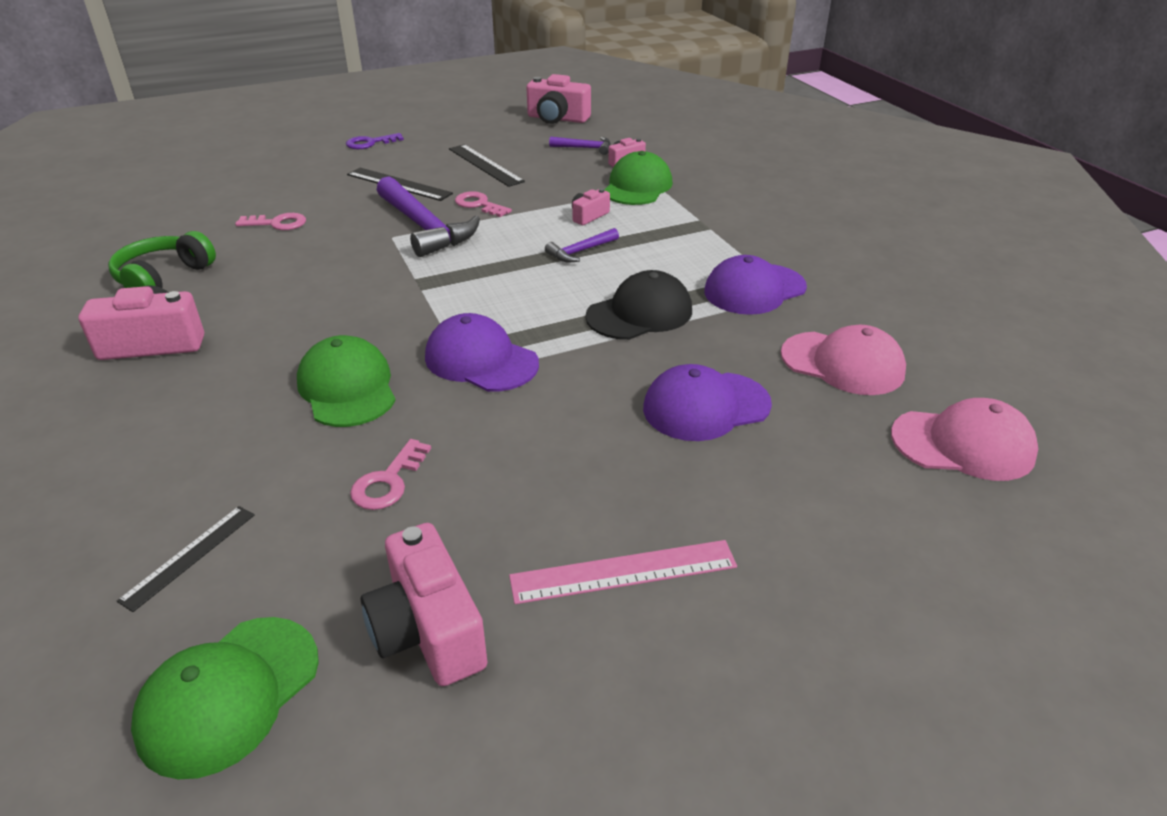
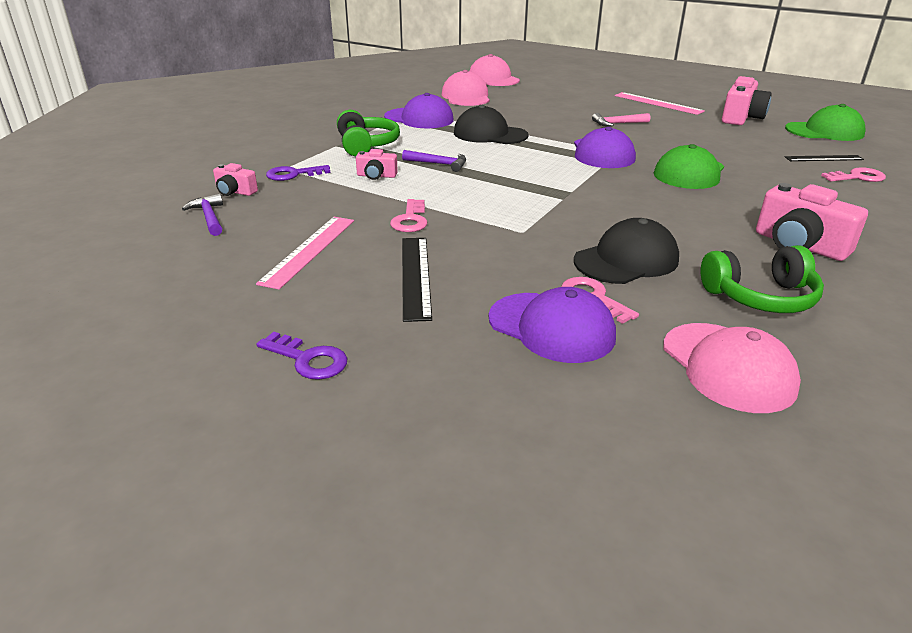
camera: 125 degrees left, 5 degrees down
pink key [350,439,431,510] -> pink key moved to [821,167,886,182]
purple hammer [377,176,480,257] -> none
black ruler [449,144,525,187] -> pink ruler [256,217,354,290]
pink camera [526,74,591,124] -> none
green cap [605,151,673,205] -> purple key [266,165,330,181]
purple cap [643,364,772,441] -> purple cap moved to [489,287,616,363]
none -> green headphones [337,110,400,156]
none -> black cap [574,218,679,284]
none -> pink hammer [592,113,650,127]
none -> pink cap [663,323,801,413]

